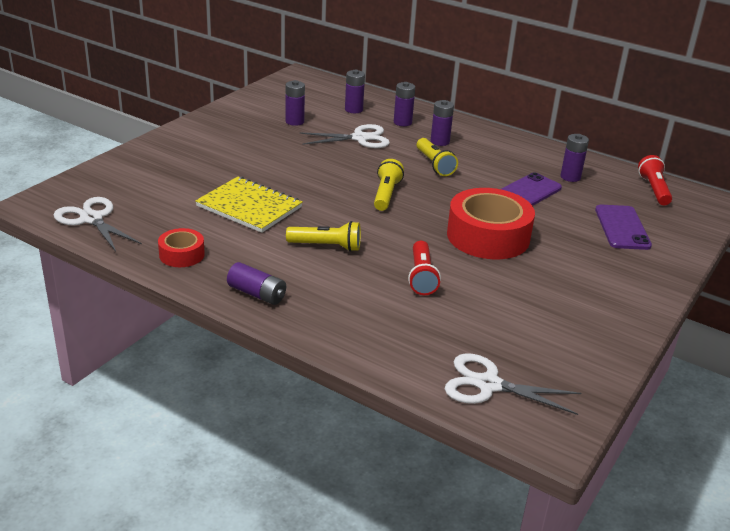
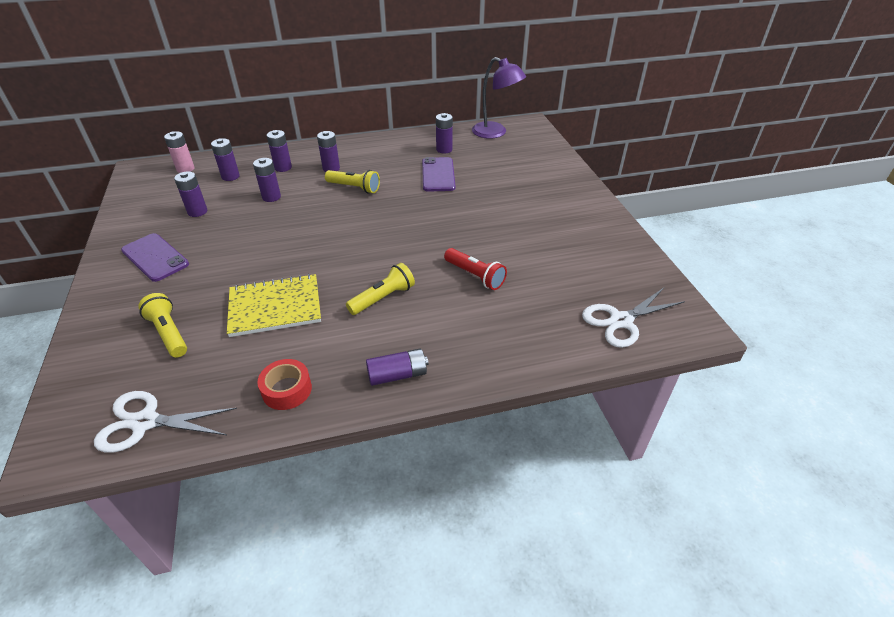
camera: 45 degrees left, 10 degrees up
white scissors [299,124,390,148] -> purple battery [253,158,281,202]
yellow flashlight [374,159,404,211] -> yellow flashlight moved to [138,293,187,357]
red tape [447,188,535,259] -> none
purple phone [595,205,652,250] -> purple phone moved to [121,233,189,282]
red flashlight [638,155,672,205] -> purple lamp [472,57,526,139]
none -> pink battery [164,131,194,173]

